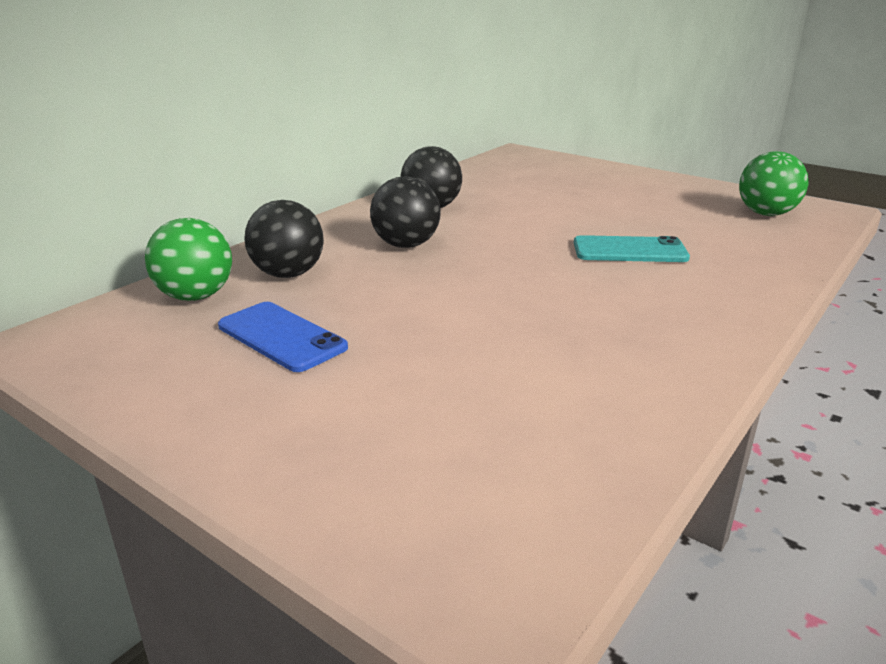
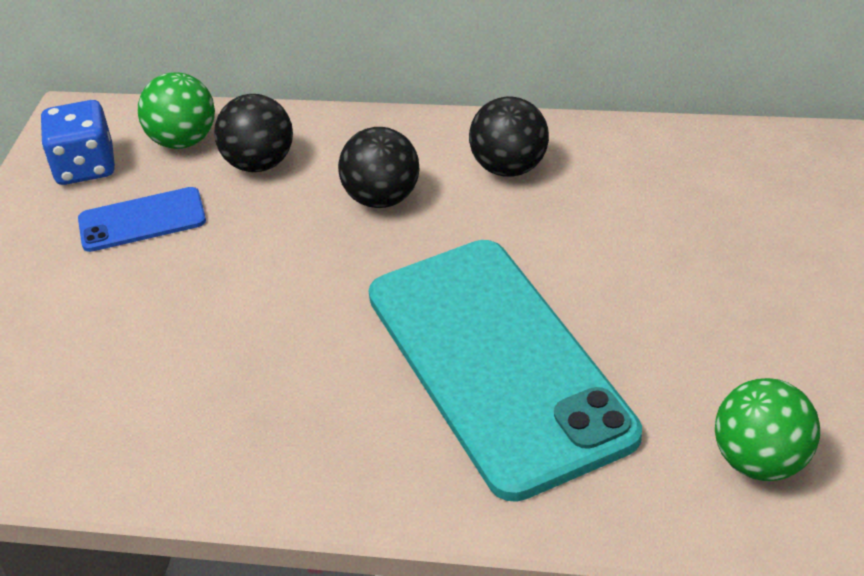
camera: 65 degrees right, 15 degrees up
blue phone [218,302,348,372] -> blue phone turned 60 degrees clockwise [78,187,206,252]
turquoise phone [574,235,690,262] -> turquoise phone [368,240,642,502], size x2.30
none -> blue dice [40,100,115,185]

